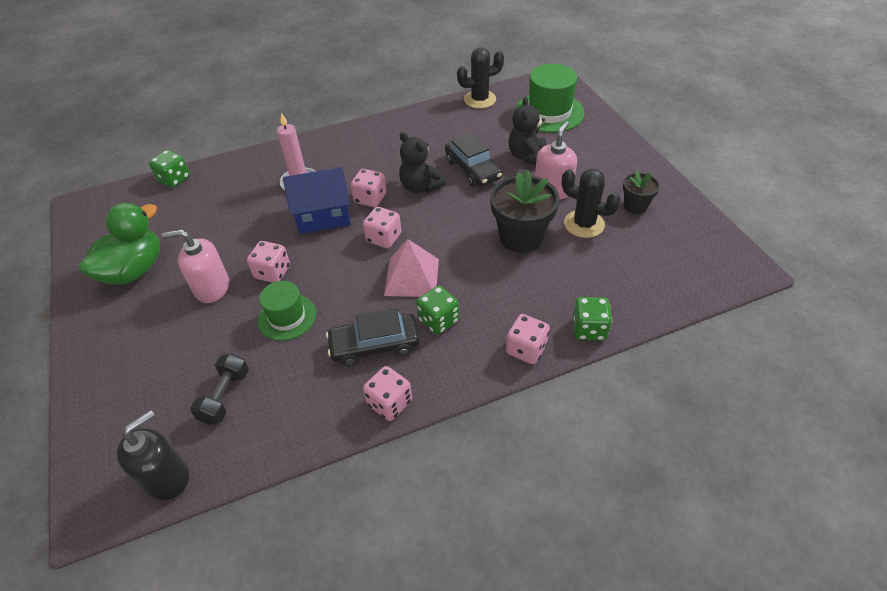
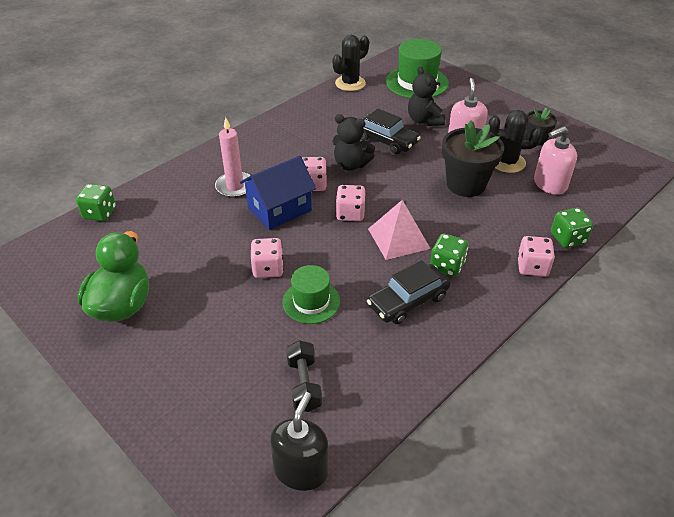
camera: 25 degrees left, 5 degrees down
pink soap dispenser [162,229,229,303] -> pink soap dispenser moved to [534,126,577,195]
pink dice [363,366,412,421] -> none

